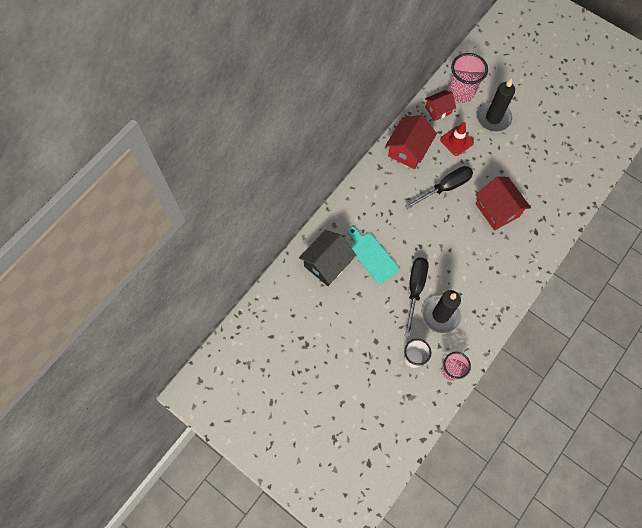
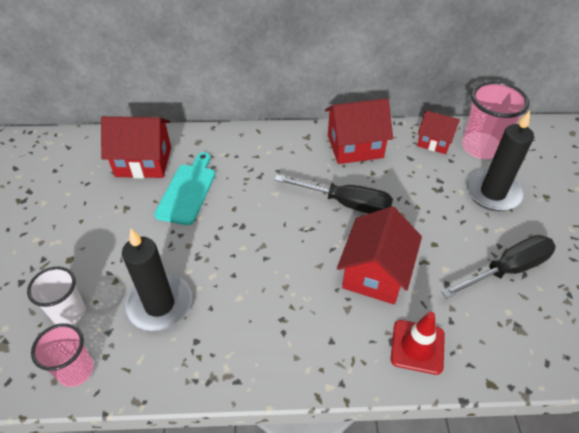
camera: 50 degrees right, 20 degrees down
black house [299,230,356,286] -> red house [101,116,171,178]
black screwdriver [405,257,429,337] -> black screwdriver moved to [441,235,556,299]
red traffic cone [440,122,474,156] -> red traffic cone moved to [391,312,445,375]

